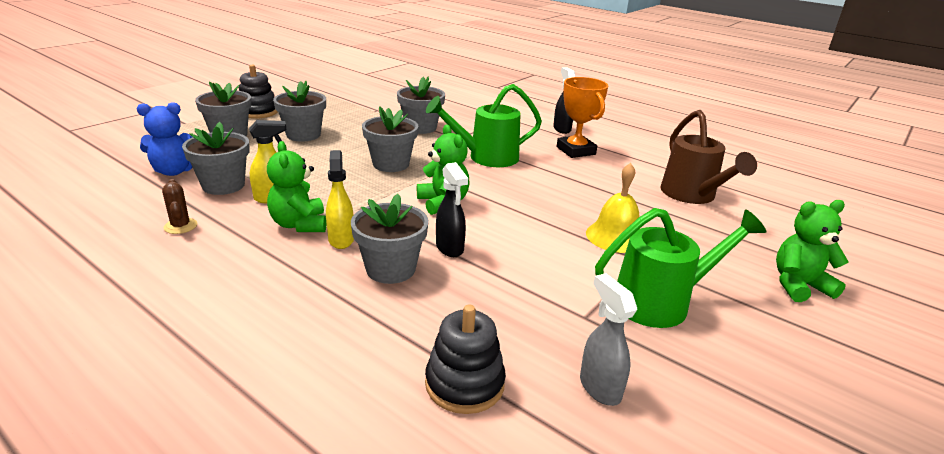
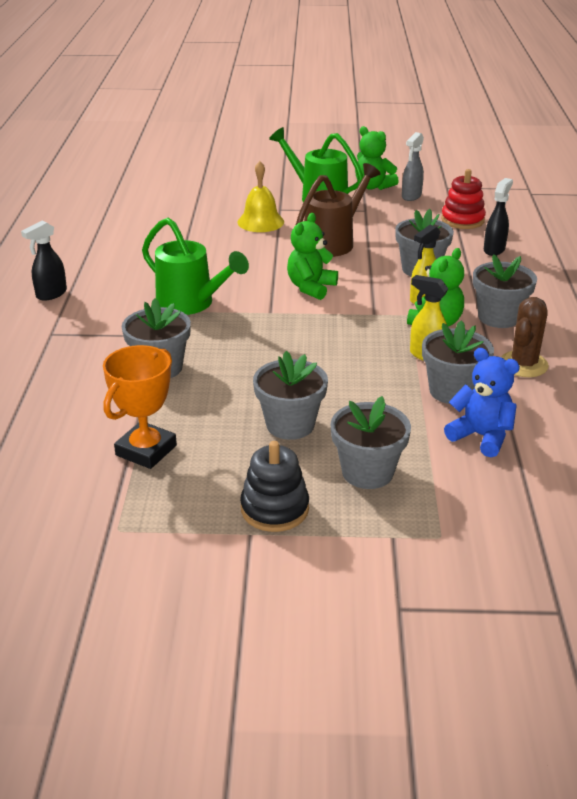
camera: 125 degrees left, 5 degrees up
brown cactus [162,179,197,234] -> brown cactus [501,297,549,377], size x1.59
grey flower pot [362,106,418,172] -> grey flower pot moved to [473,254,537,328]
black stacking toy [425,304,506,414] -> red stacking toy [441,169,486,229]
black spray bottle [436,162,468,257] -> black spray bottle moved to [484,178,513,256]
orange trophy [557,77,608,158] -> orange trophy moved to [103,345,177,469]
brown watering can [660,110,757,204] -> brown watering can moved to [295,163,381,257]
green teddy bear [776,200,849,302] -> green teddy bear moved to [355,126,399,190]

